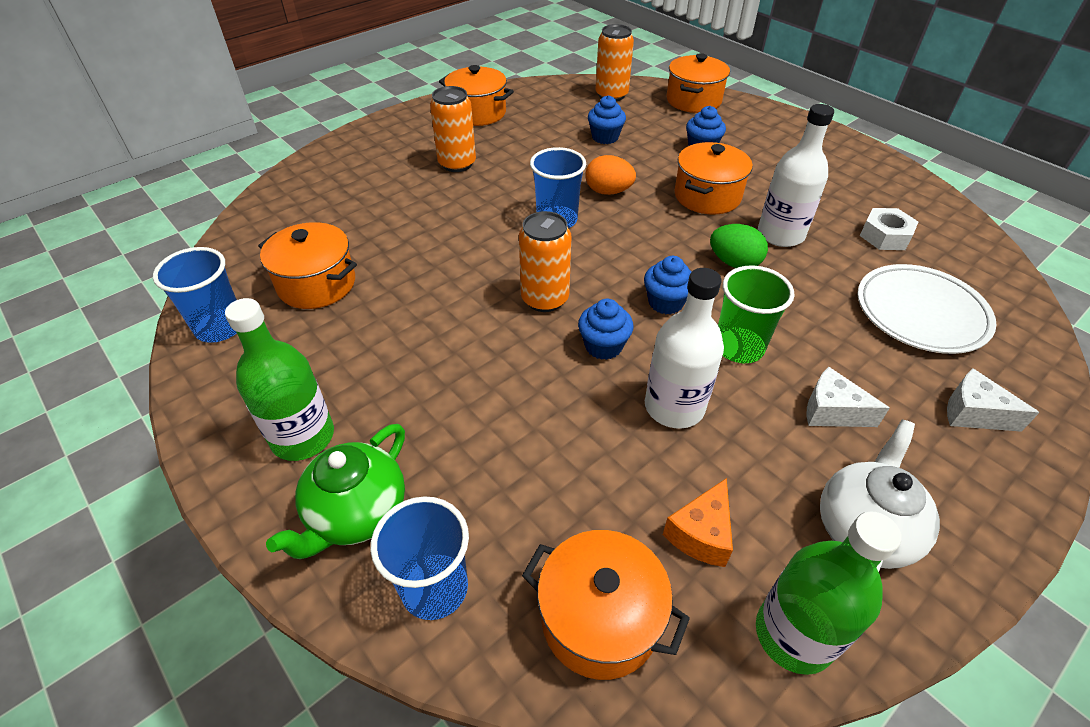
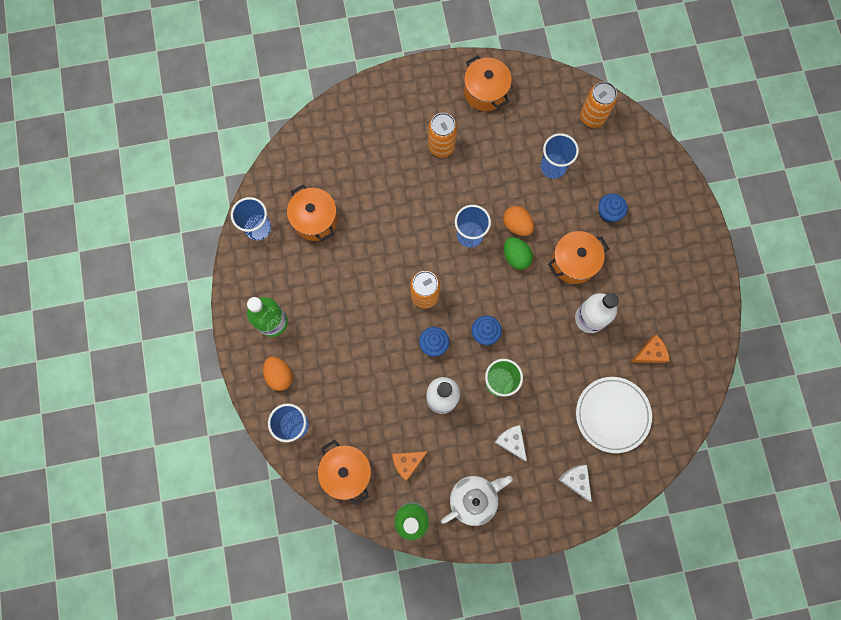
camera: 30 degrees right, 30 degrees up
green teapot [266,424,405,559] -> orange egg [263,356,293,391]
blue cupcake [588,95,626,144] -> blue cup [541,133,579,179]
orange pot [667,53,730,113] -> none
green egg [710,224,768,268] -> green egg moved to [504,237,533,270]
white nut [860,208,918,250] -> orange cheese [631,335,670,363]

